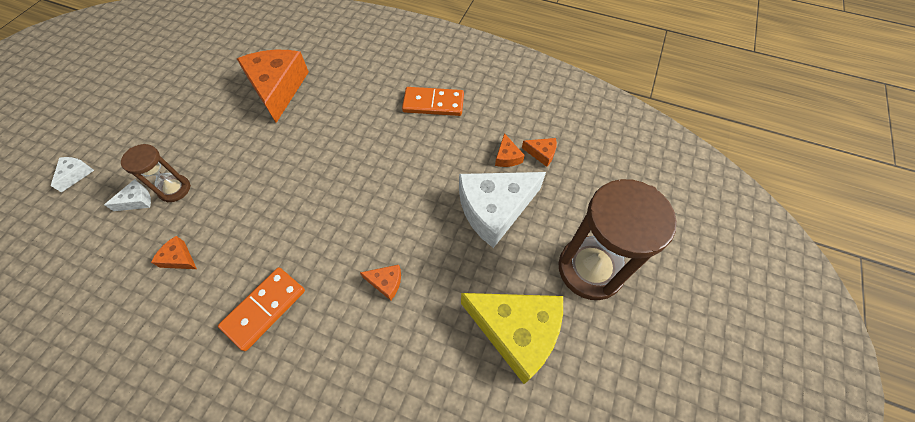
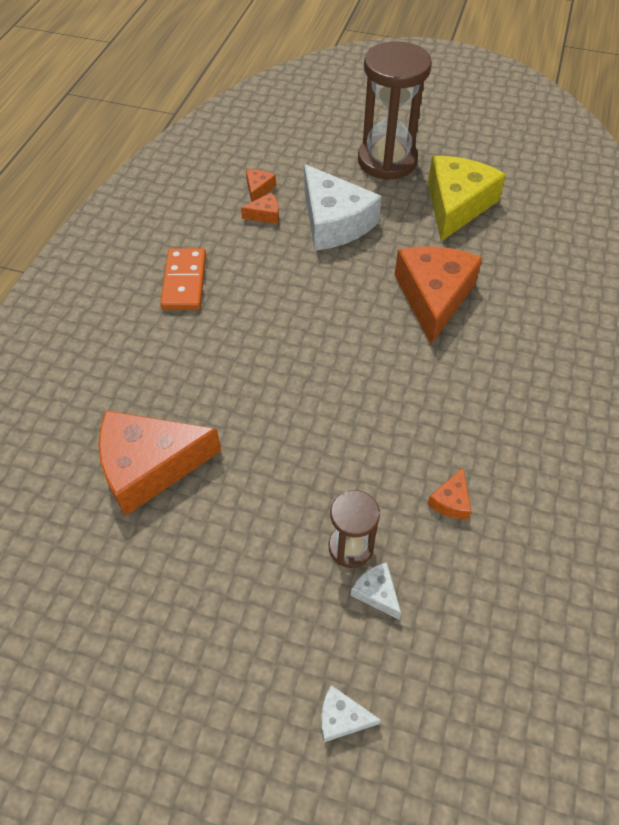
camera: 95 degrees left, 5 degrees down
orange domino [218,267,305,351] -> none
orange cheese [360,265,401,300] -> orange cheese [395,246,483,344], size x2.38

